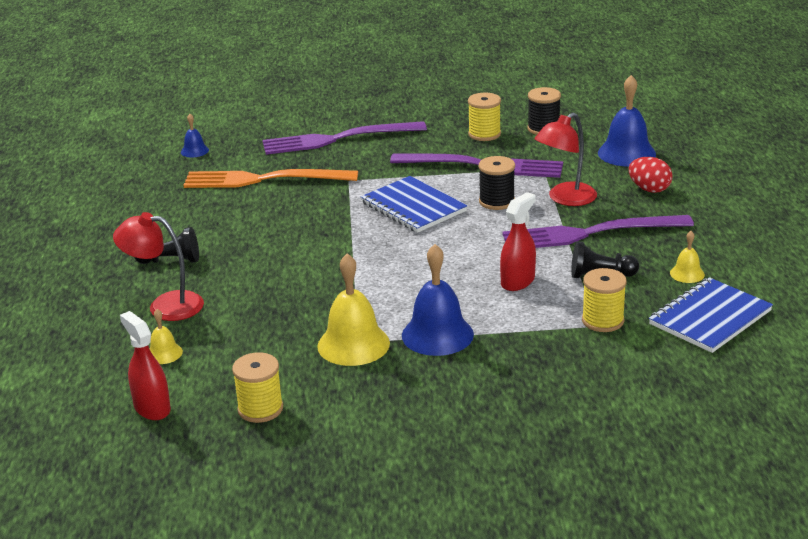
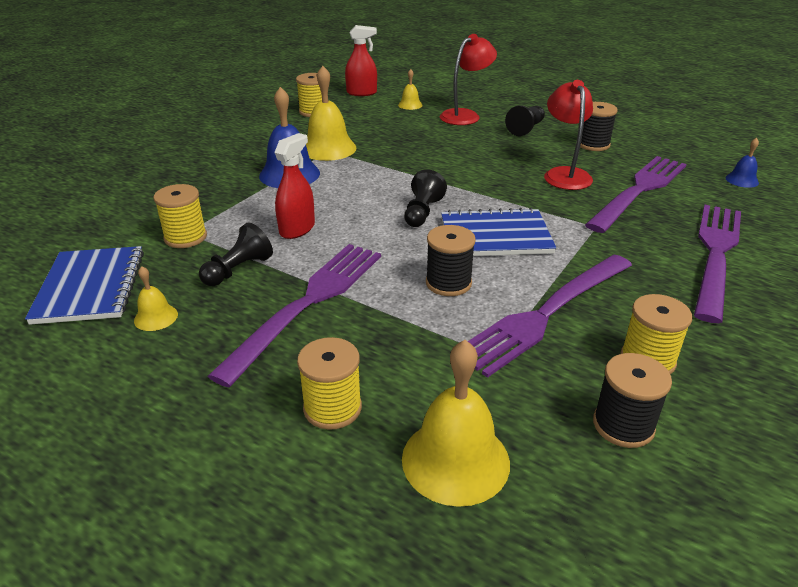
camera: 125 degrees right, 5 degrees up
orange fork [183,169,358,188] -> purple fork [585,156,686,233]
red spray bottle [500,192,536,291] -> red spray bottle turned 135 degrees counterclockwise [274,133,315,239]
red lamp [535,113,597,206] -> red lamp moved to [544,80,593,190]
blue bell [598,75,656,167] -> yellow bell [402,340,510,507]
red egg [629,157,673,193] -> yellow spool [297,337,362,430]
none -> black pawn [404,169,447,227]
none -> black spool [580,102,618,151]

